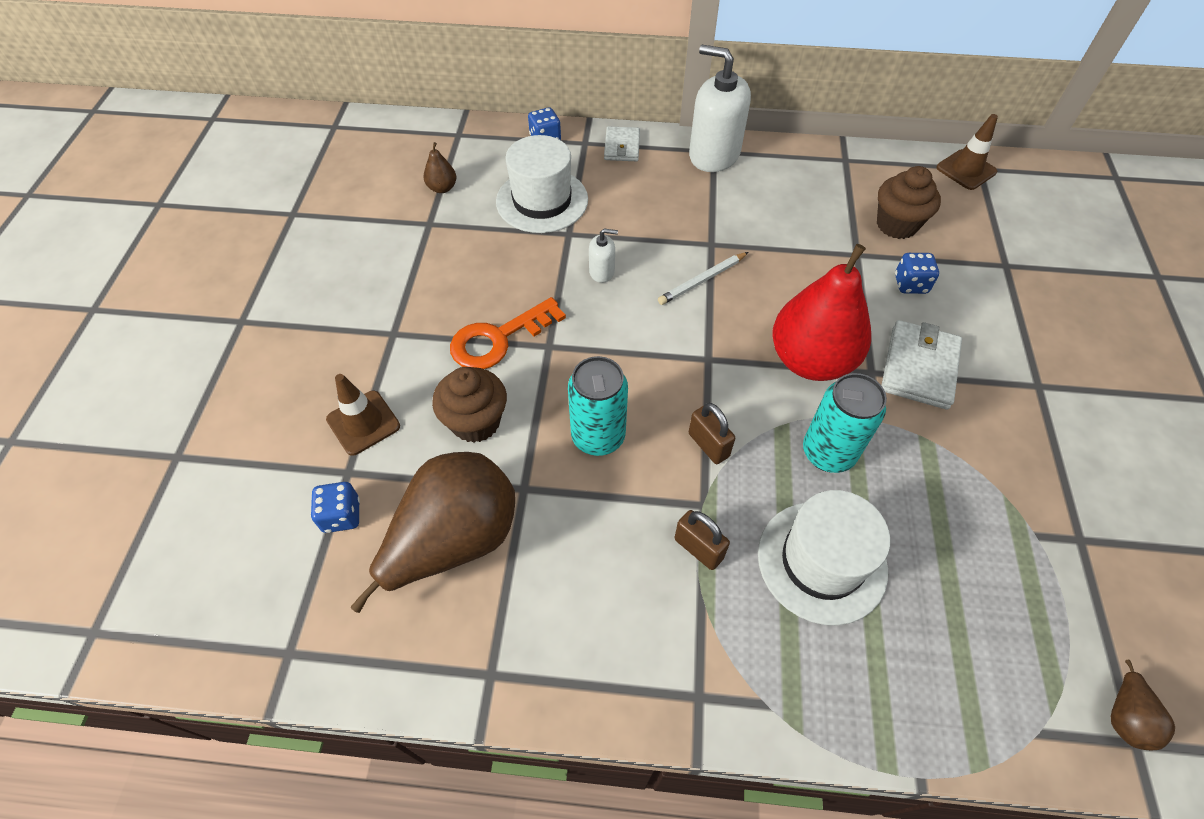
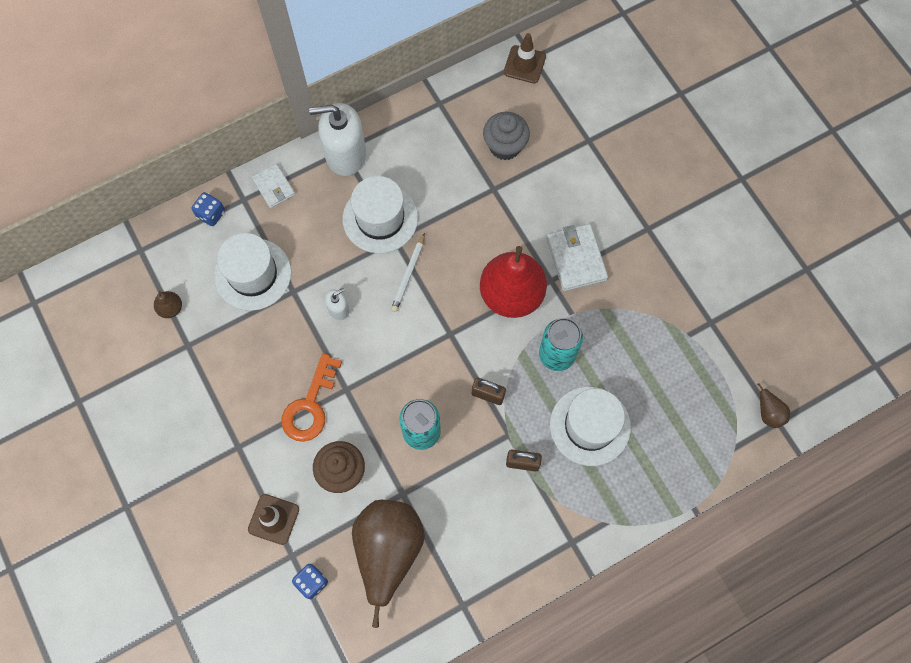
camera: 35 degrees left, 15 degrees up
brown cupcake [877,166,941,239] -> grey cupcake [483,112,530,160]
blue dice [895,253,939,294] -> none
none -> white hat [343,176,418,253]

